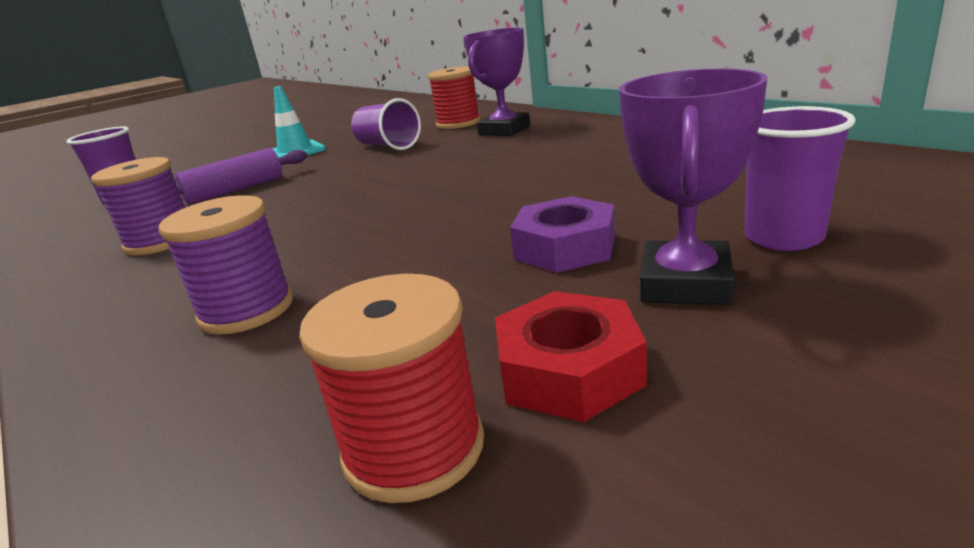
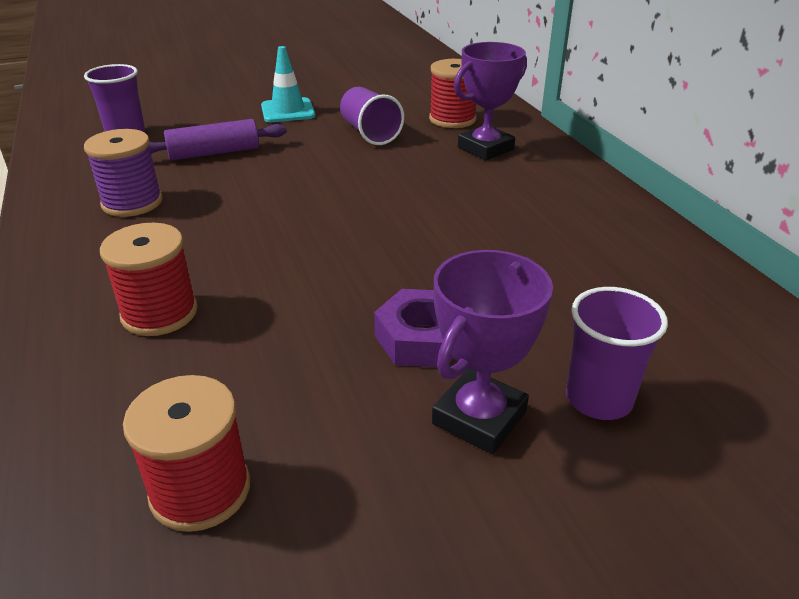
camera: 15 degrees right, 10 degrees up
purple spool [159,195,293,335] -> red spool [100,223,198,336]
red nut [495,291,647,422] -> none

